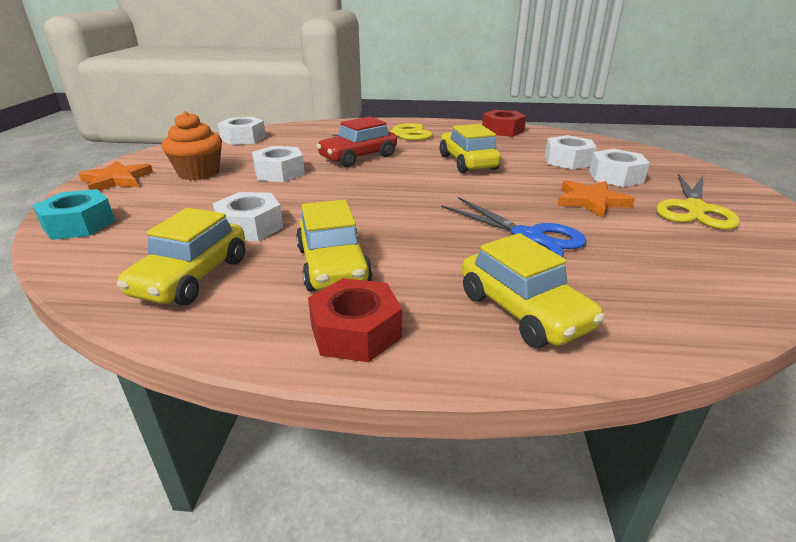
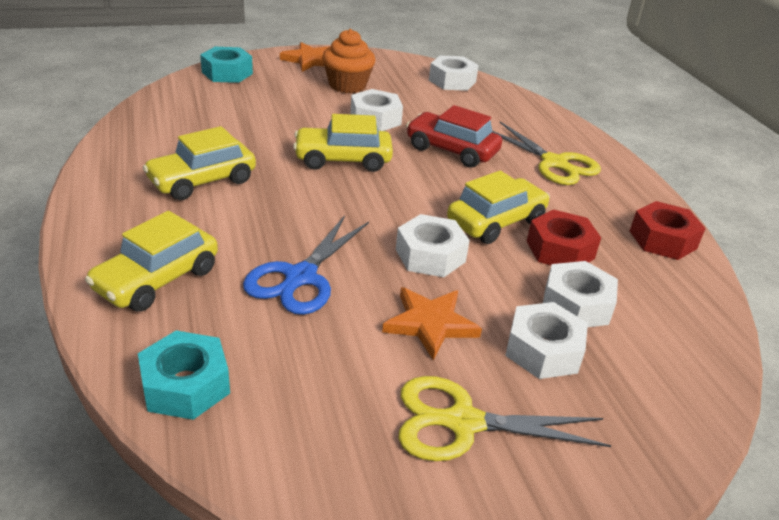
camera: 65 degrees right, 5 degrees up
yellow car [117,208,245,305] -> yellow car moved to [293,114,393,172]
white nut [213,192,283,241] -> white nut moved to [396,214,470,277]
red nut [308,278,402,362] -> red nut moved to [527,209,601,265]
none -> turquoise nut [138,331,230,420]

